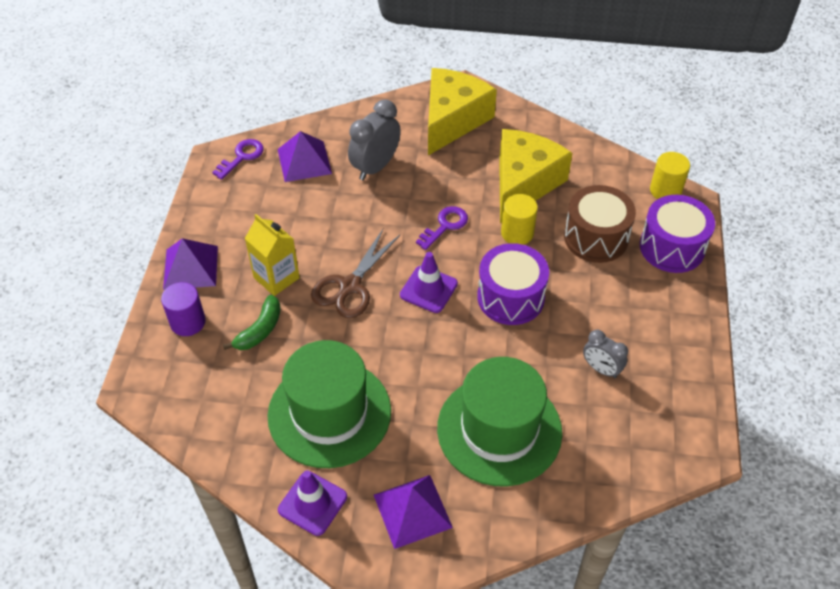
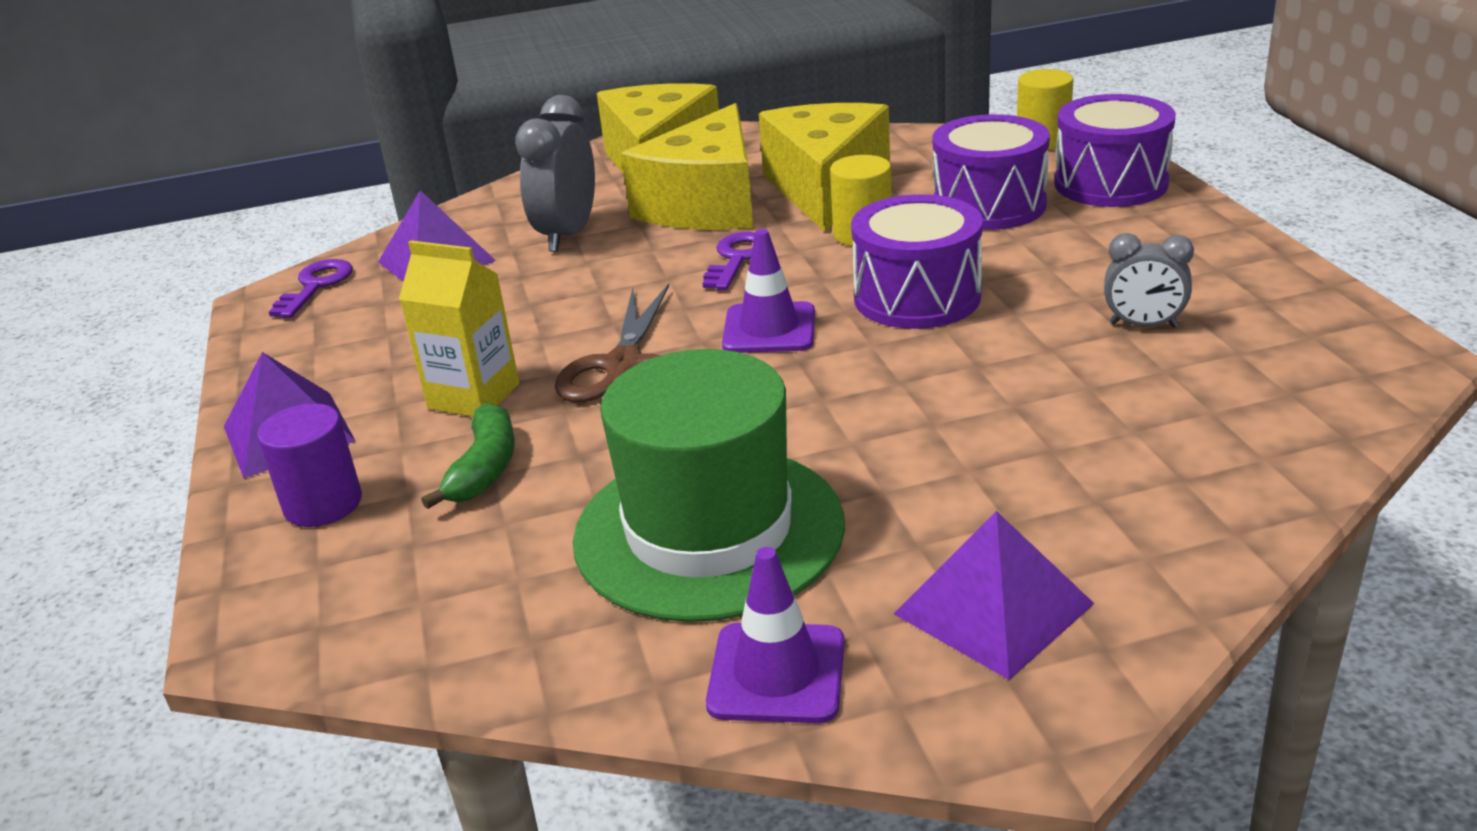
camera: 20 degrees left, 20 degrees down
green hat [437,357,562,487] -> none
brown drum [564,185,636,263] -> purple drum [933,114,1050,230]
none -> yellow cheese [621,103,753,230]

